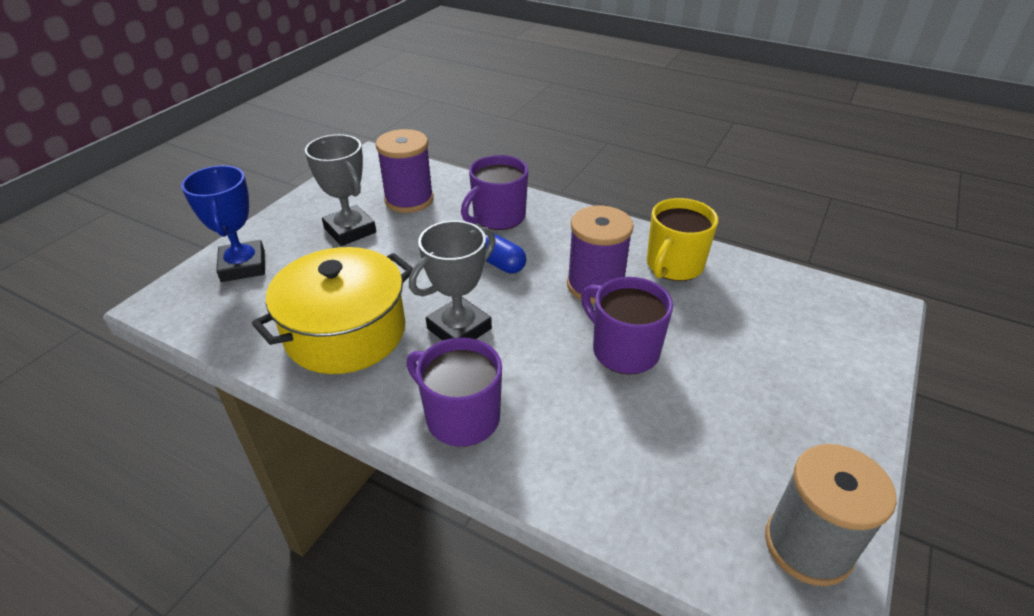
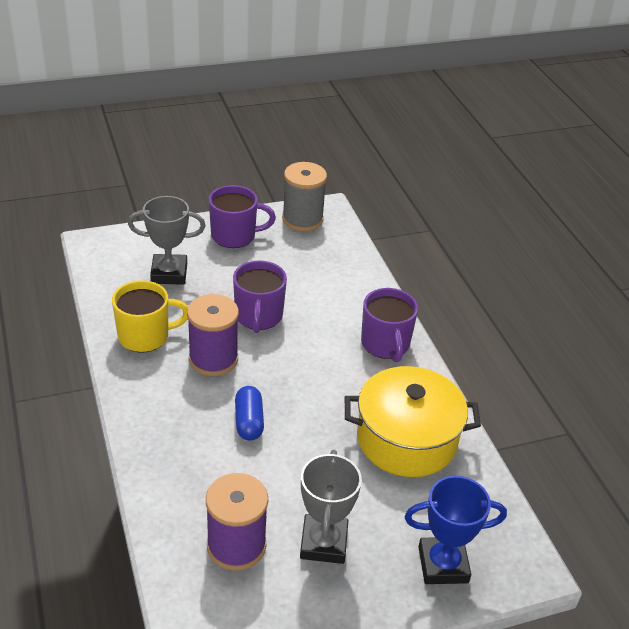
camera: 140 degrees left, 0 degrees up
blue trophy [181,165,265,282] -> blue trophy turned 60 degrees clockwise [404,476,507,584]
grey trophy [409,220,496,341] -> grey trophy moved to [128,196,206,285]
purple mug [461,155,528,230] -> purple mug moved to [209,185,276,248]

